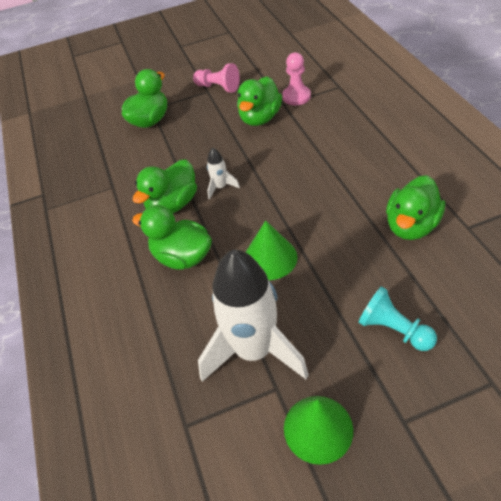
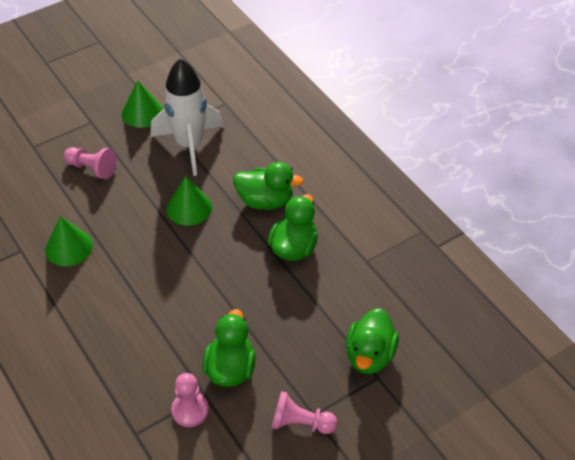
camera: 160 degrees right, 0 degrees up
white rocket [207,148,240,200] -> none
turquoise pawn [358,286,437,351] -> pink pawn [64,147,116,179]
green duck [386,175,445,240] -> green cone [45,216,93,266]

